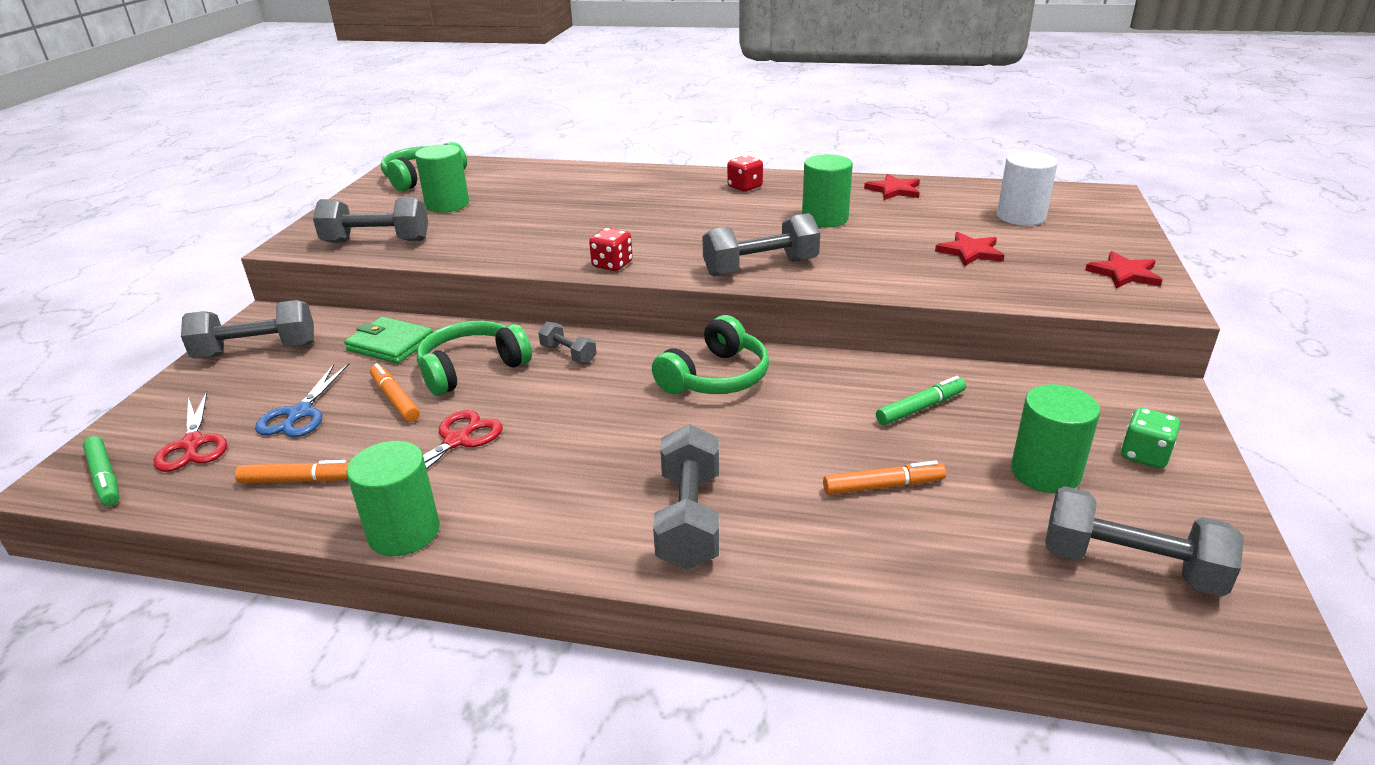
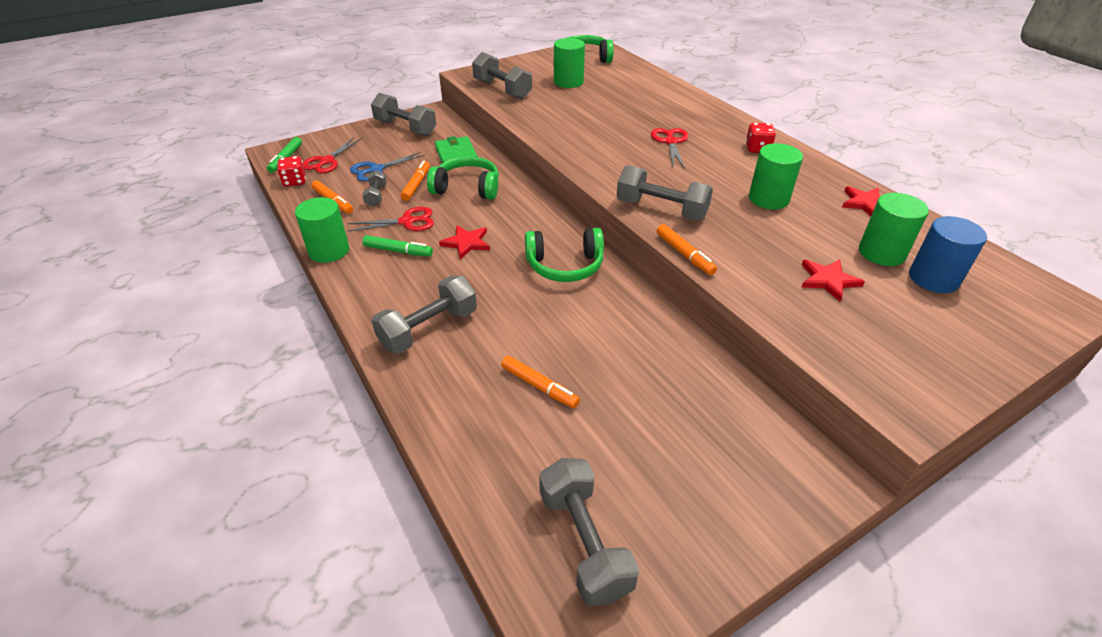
camera: 45 degrees right, 10 degrees up
grey dumbbell [538,322,597,364] -> grey dumbbell moved to [362,170,387,207]
red dice [589,228,633,271] -> red dice moved to [277,156,306,187]
green marker [876,376,966,425] -> green marker moved to [362,235,433,257]
white cylinder [997,152,1058,226] -> blue cylinder [909,216,987,293]
green cylinder [1011,384,1100,493] -> green cylinder moved to [859,193,929,266]
red star [1085,251,1162,288] -> red star moved to [439,225,490,259]
green dice [1121,408,1180,469] -> none
none -> red scissors [651,128,688,168]
none -> orange marker [657,224,717,275]

